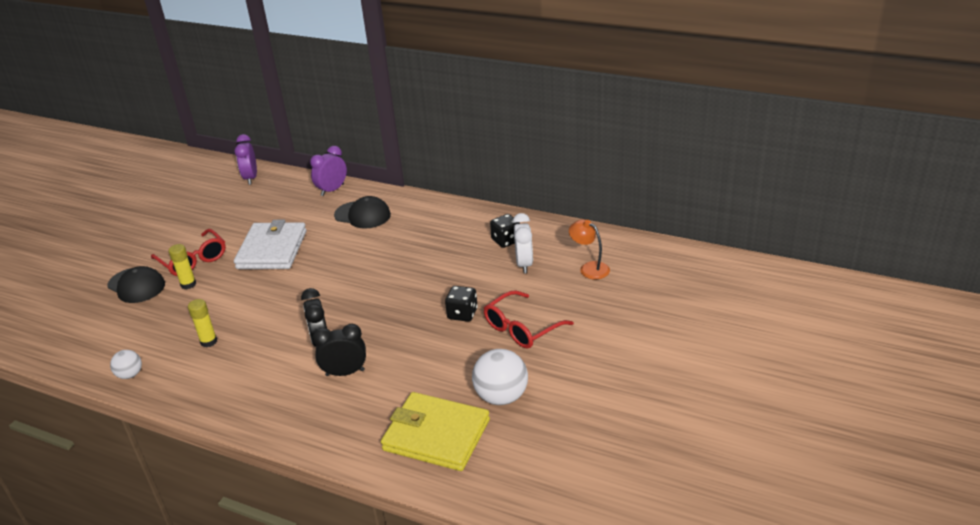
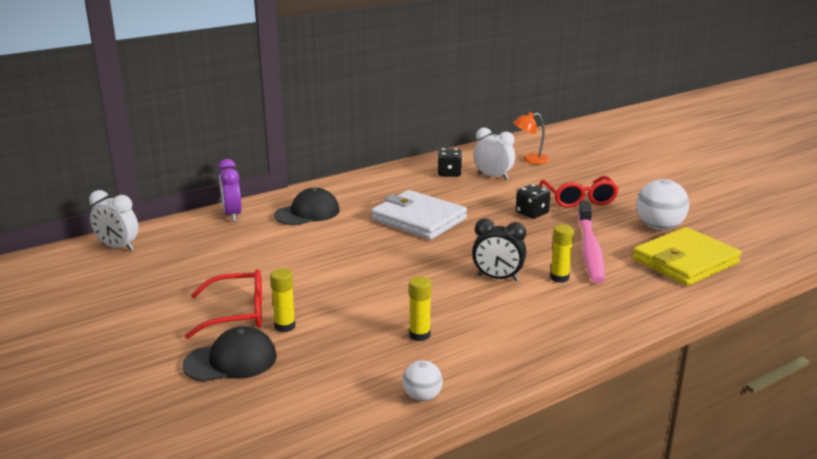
camera: 60 degrees left, 10 degrees down
white wallet [234,220,307,269] -> white wallet moved to [371,190,467,240]
purple clock [235,134,257,185] -> white clock [89,190,139,251]
black clock [312,324,366,376] -> yellow glue stick [550,225,574,283]
none -> pink toothbrush [578,200,605,283]

